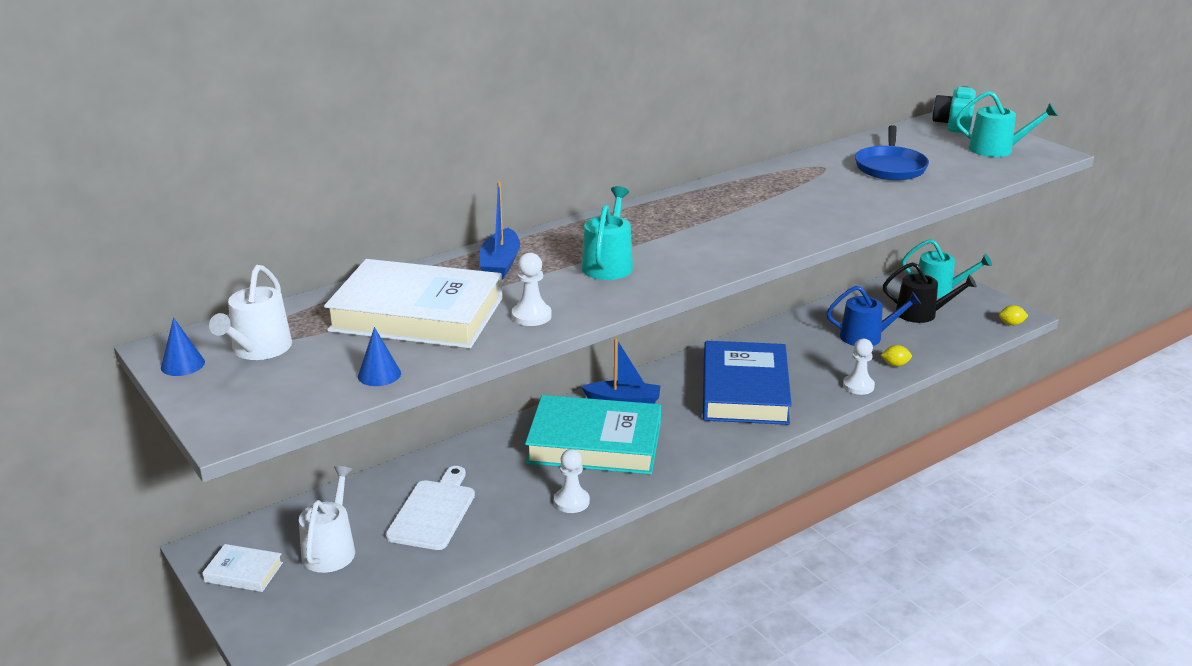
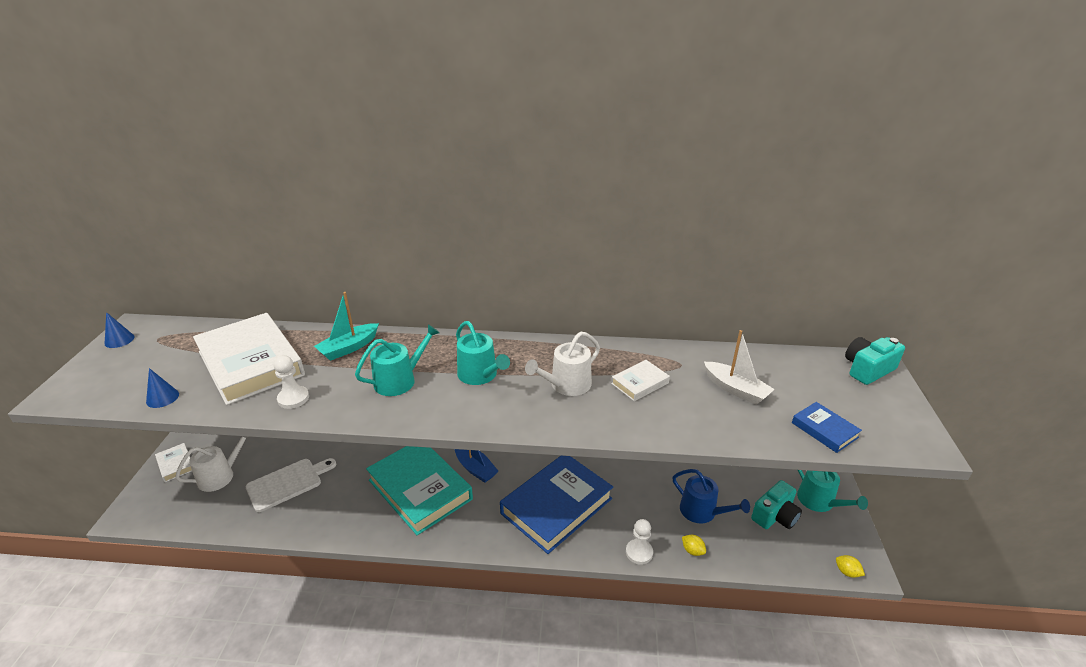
camera: 40 degrees right, 5 degrees up
white watering can [209,265,292,360] -> white watering can moved to [525,332,600,396]
blue boat [479,181,520,279] -> turquoise boat [314,292,379,361]
white pawn [554,449,590,513] -> none
blue pan [855,125,929,180] -> white boat [704,330,774,405]
black watering can [883,262,977,323] -> turquoise camera [751,480,802,529]
turquoise watering can [956,91,1058,157] -> turquoise watering can moved to [456,321,510,385]
none -> white book [611,360,670,401]
none -> blue book [792,402,862,453]

